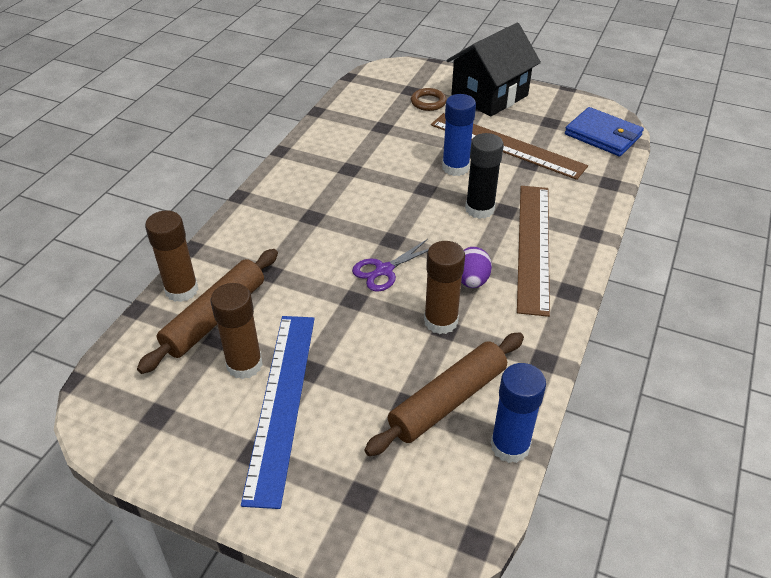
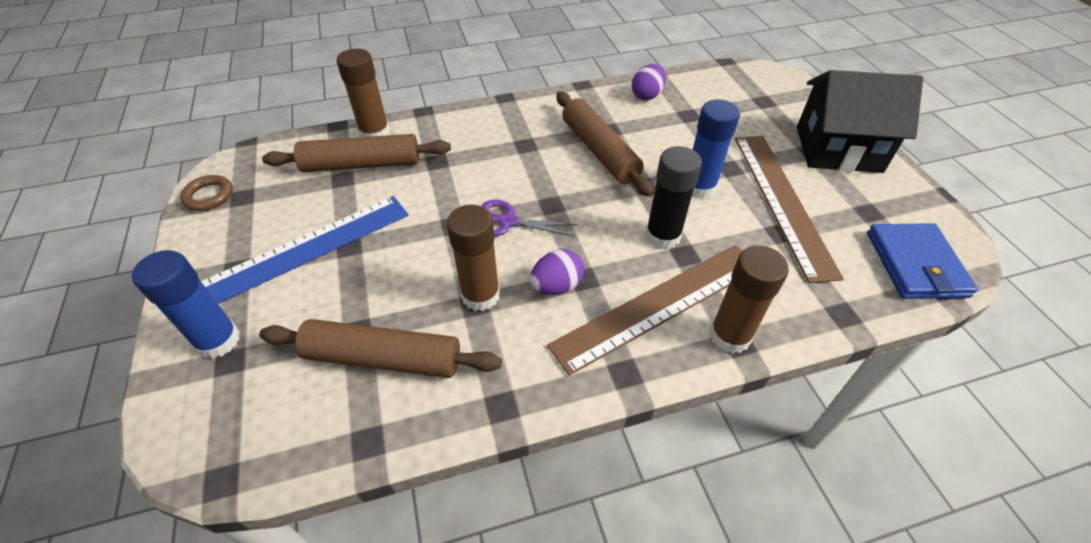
camera: 50 degrees right, 5 degrees up
brown glue stick [211,283,263,379] -> brown glue stick moved to [709,245,789,354]
brown ring [411,88,447,111] -> brown ring moved to [180,175,233,211]
blue glue stick [491,363,546,463] -> blue glue stick moved to [132,250,240,359]
none -> brown rolling pin [556,92,654,197]
none -> purple egg [632,64,666,100]

